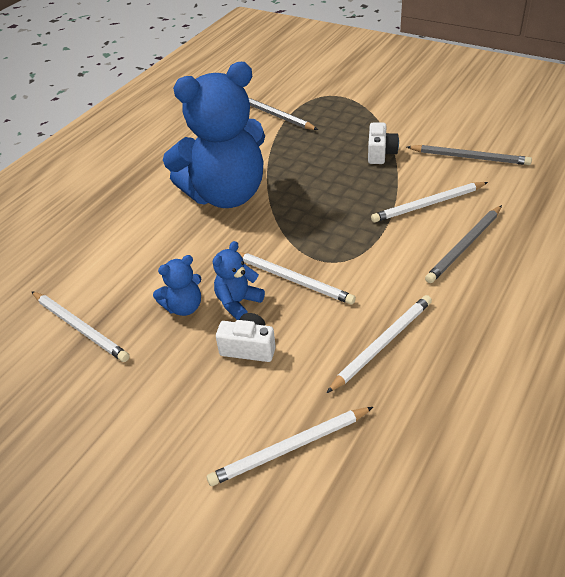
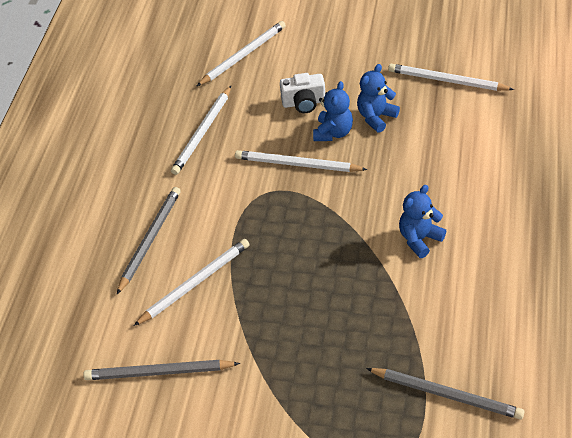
camera: 160 degrees right, 5 degrees up
blue teddy bear [163,62,265,208] -> blue teddy bear [399,185,446,258], size x0.41
white camera [368,122,399,164] -> none

